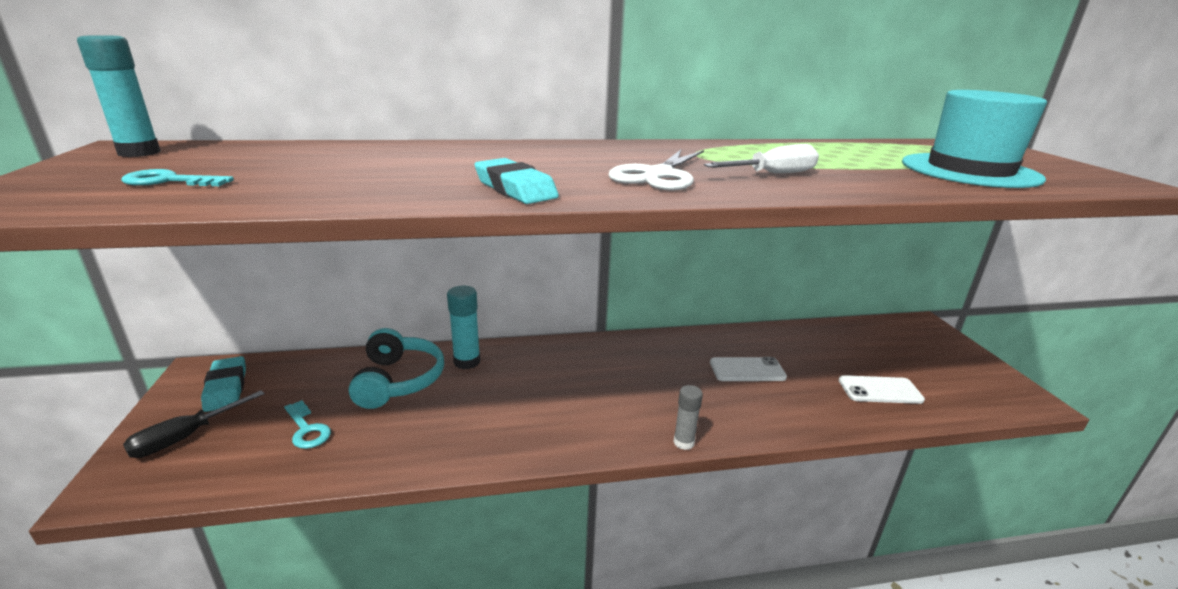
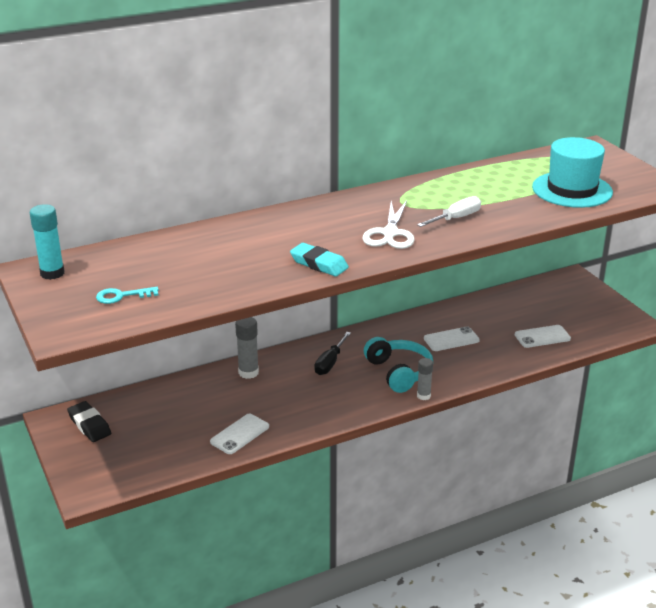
camera: 15 degrees left, 5 degrees up
black screwdriver [123,390,265,458] -> black screwdriver moved to [314,332,351,375]
turquoise eraser [201,356,246,412] -> black eraser [67,401,111,442]
turquoise key [284,400,331,449] -> none
turquoise headphones [349,328,444,409] -> turquoise headphones moved to [364,337,433,393]
turquoise glue stick [447,286,480,369] -> grey glue stick [235,317,259,379]
none -> white phone [210,414,269,454]

